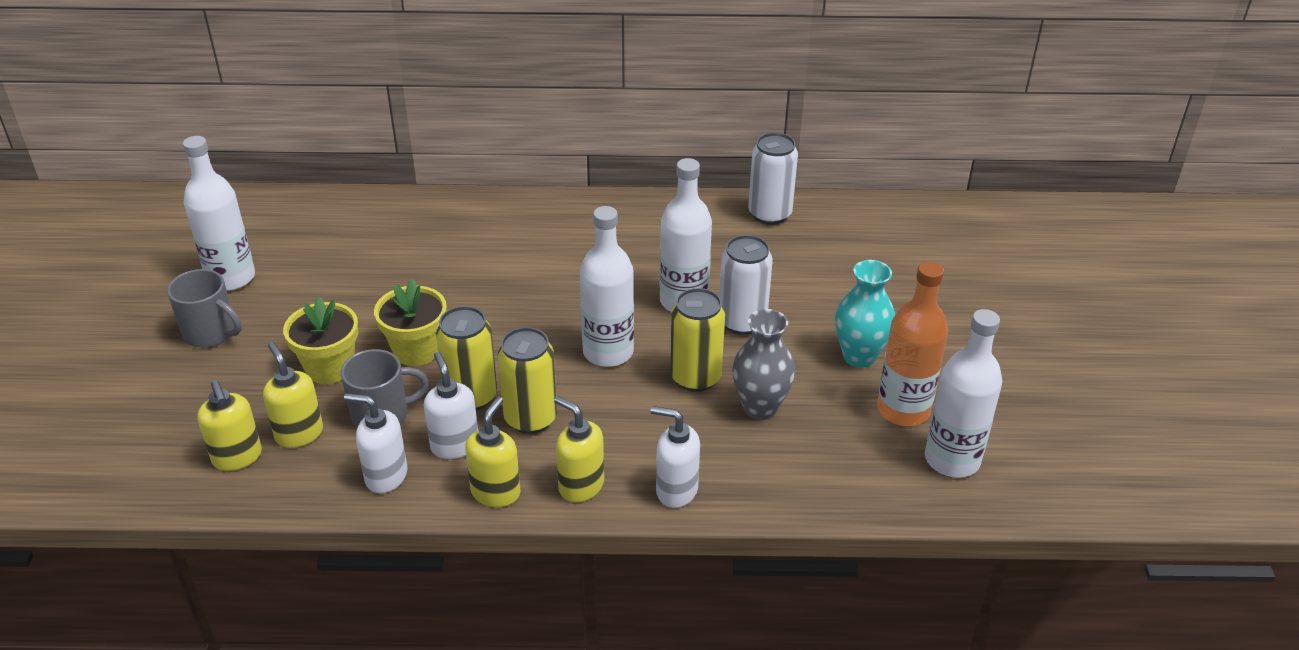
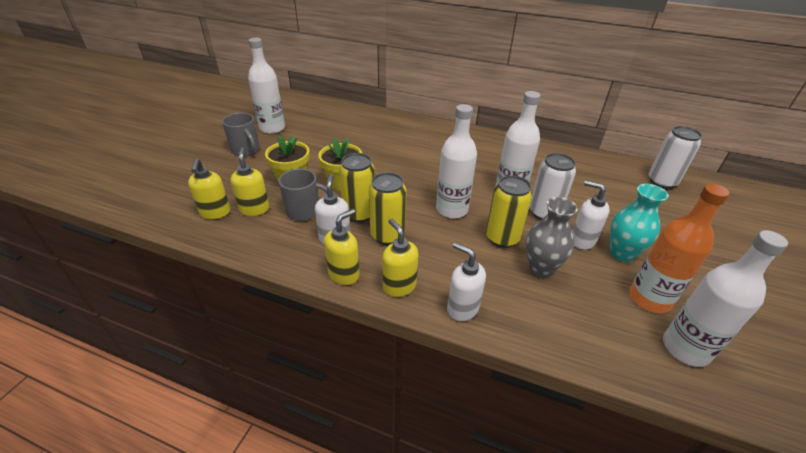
camera: 20 degrees right, 0 degrees up
white soap dispenser [344,393,407,493] -> white soap dispenser moved to [572,180,610,250]
white can [748,133,798,225] -> white can moved to [649,126,702,189]

